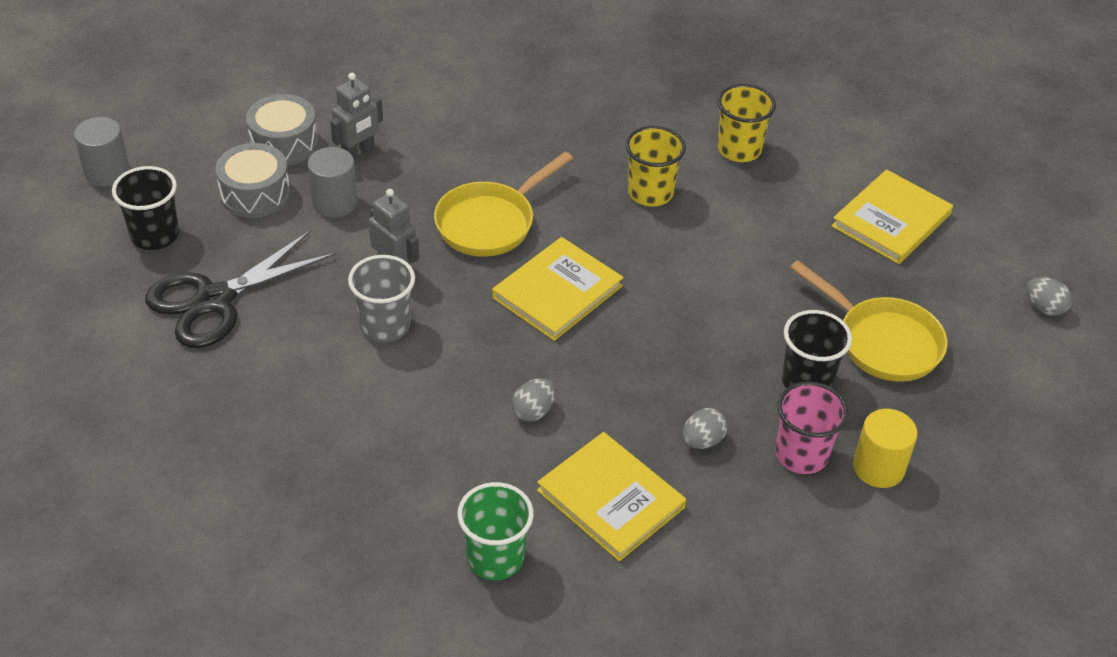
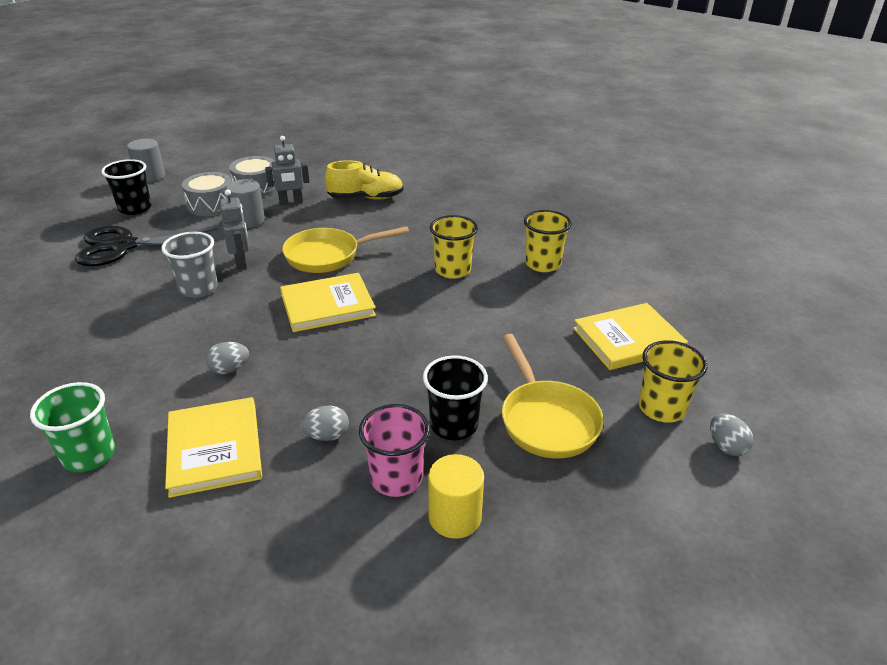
camera: 30 degrees right, 10 degrees down
none -> yellow shoe [325,160,404,200]
none -> yellow cup [639,340,707,423]

